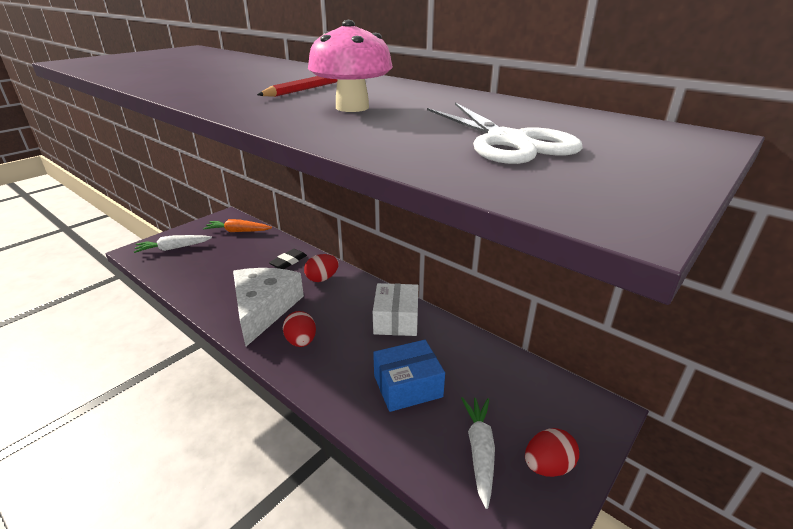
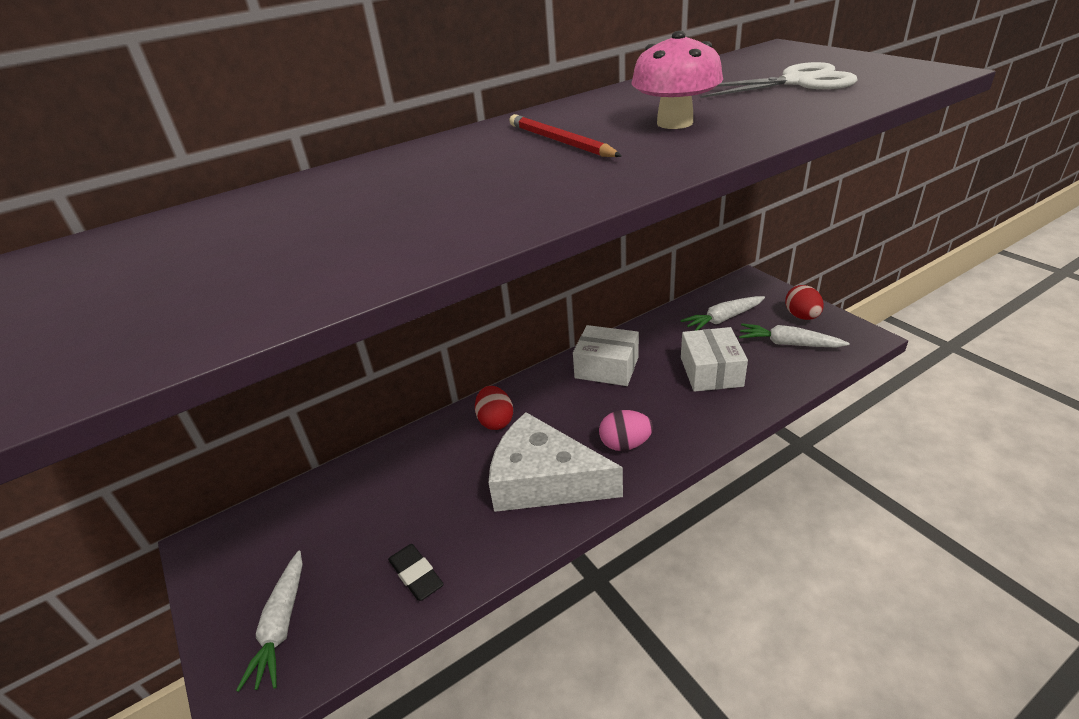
camera: 70 degrees left, 5 degrees up
orange carrot [203,219,272,232] -> none
black eraser [269,249,307,269] -> black eraser moved to [388,544,444,601]
red egg [283,311,316,347] -> pink egg [599,410,653,451]
blue box [373,340,445,412] -> white box [681,327,748,392]
none -> white carrot [680,296,765,331]

